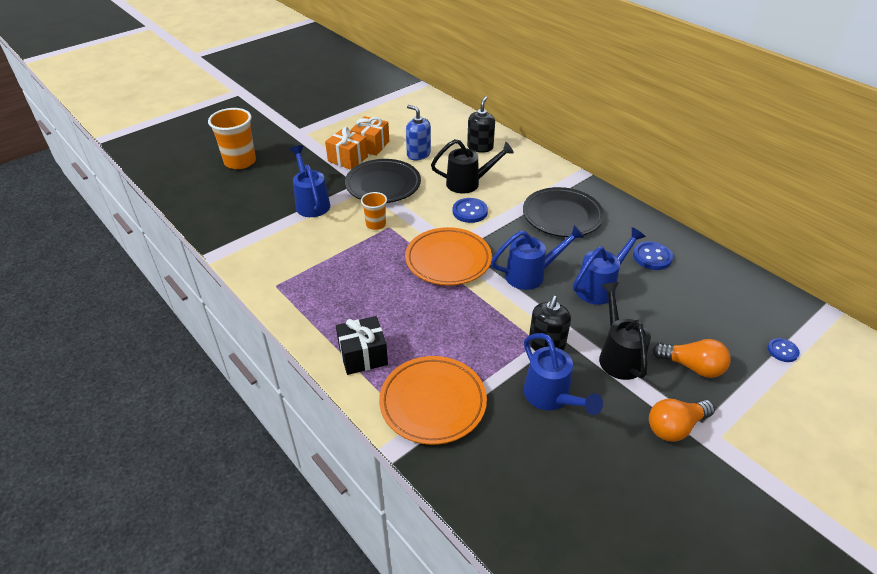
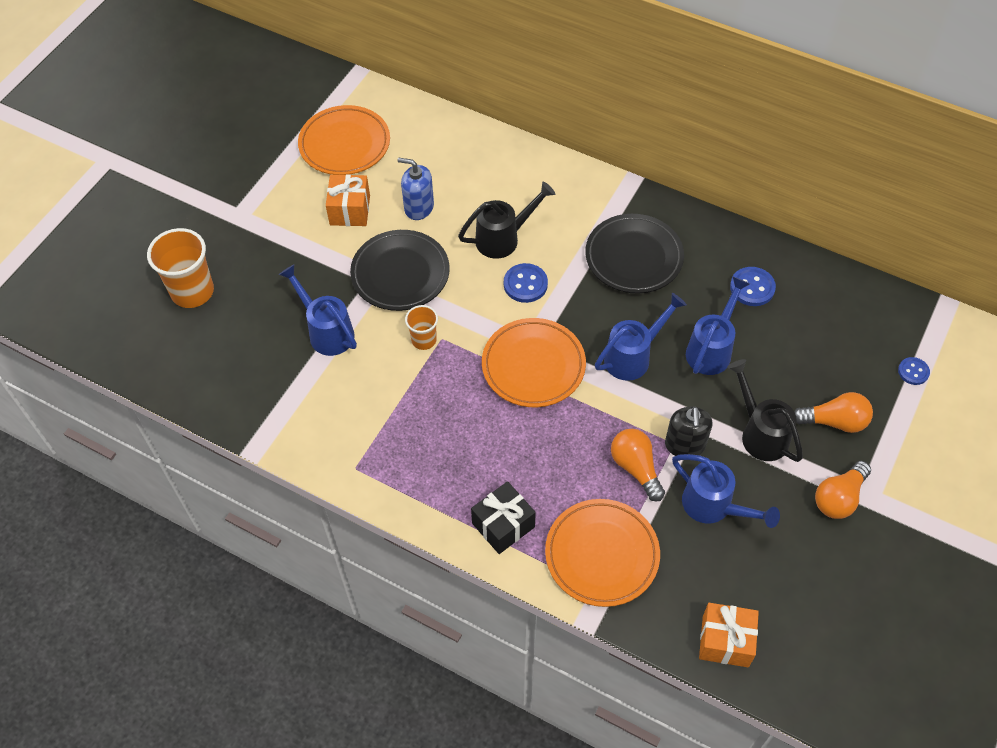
camera: 20 degrees left, 15 degrees up
orange gift [325,127,368,170] -> orange gift moved to [699,603,759,667]
black soap dispenser [467,96,495,153] -> none
none -> orange plate [298,105,390,175]
none -> orange light bulb [611,429,665,501]

